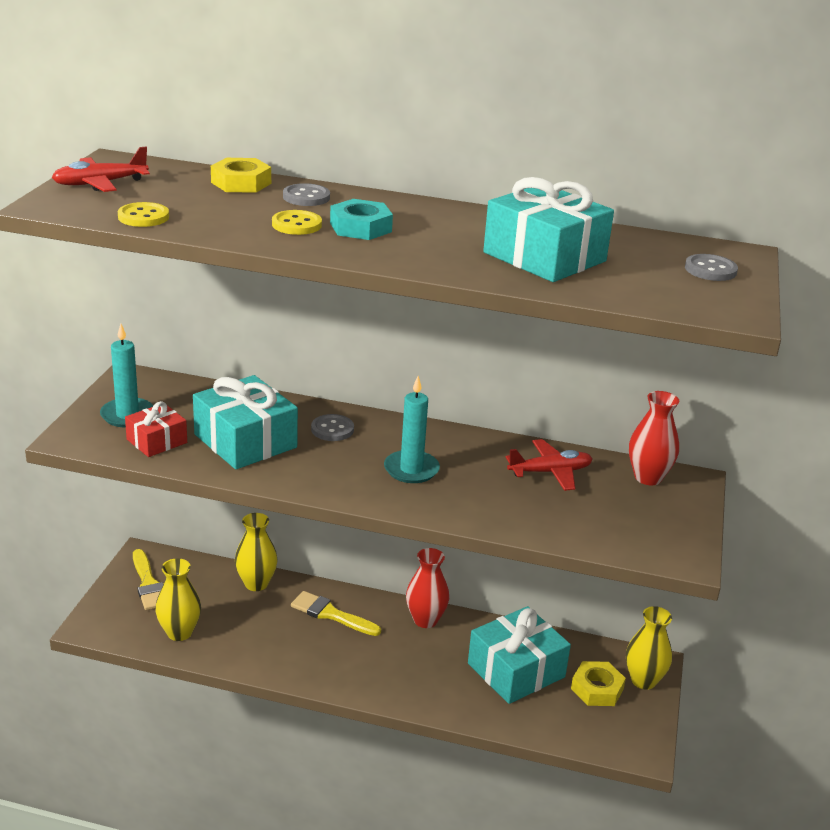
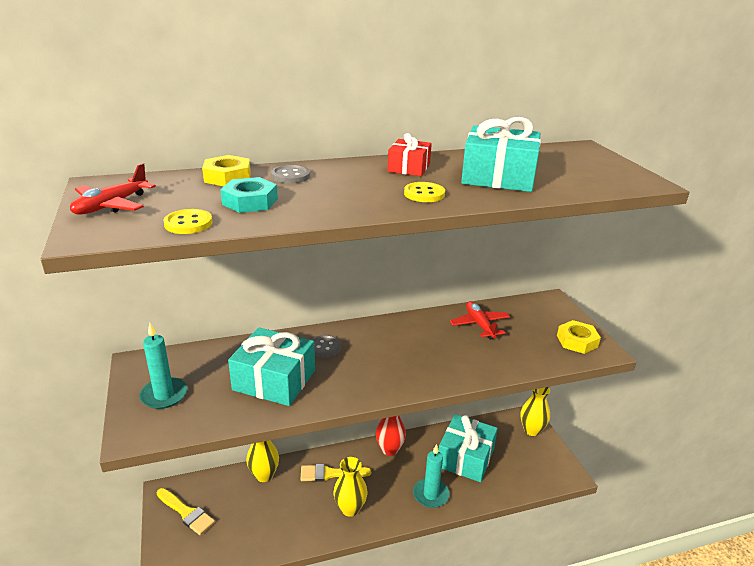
camera: 30 degrees left, 0 degrees up
red gift [125,401,187,457] -> red gift moved to [387,133,432,176]
yellow vase [155,558,201,641] -> yellow vase moved to [334,457,368,517]
yellow button [272,210,322,235] -> yellow button moved to [404,182,445,202]
turquoise nut [330,199,393,240] -> turquoise nut moved to [220,177,278,213]
turquoise candle [384,376,440,483] -> turquoise candle moved to [413,444,450,508]
red plane [506,439,592,491] -> red plane turned 60 degrees counterclockwise [450,301,510,340]
yellow nut [571,661,626,706] -> yellow nut moved to [557,320,601,354]
red vase [629,391,679,485] -> none
grey button [685,254,738,281] -> none

